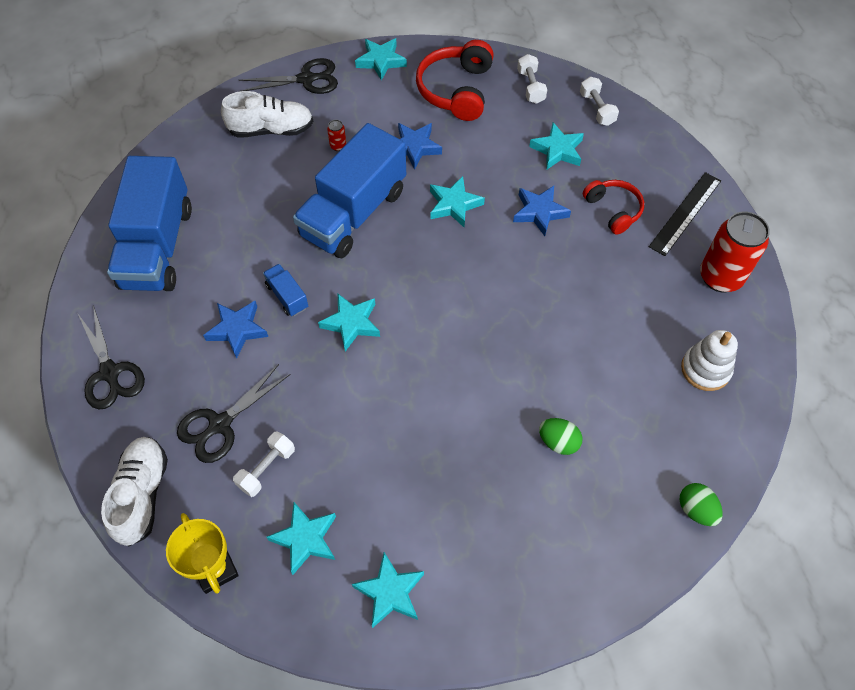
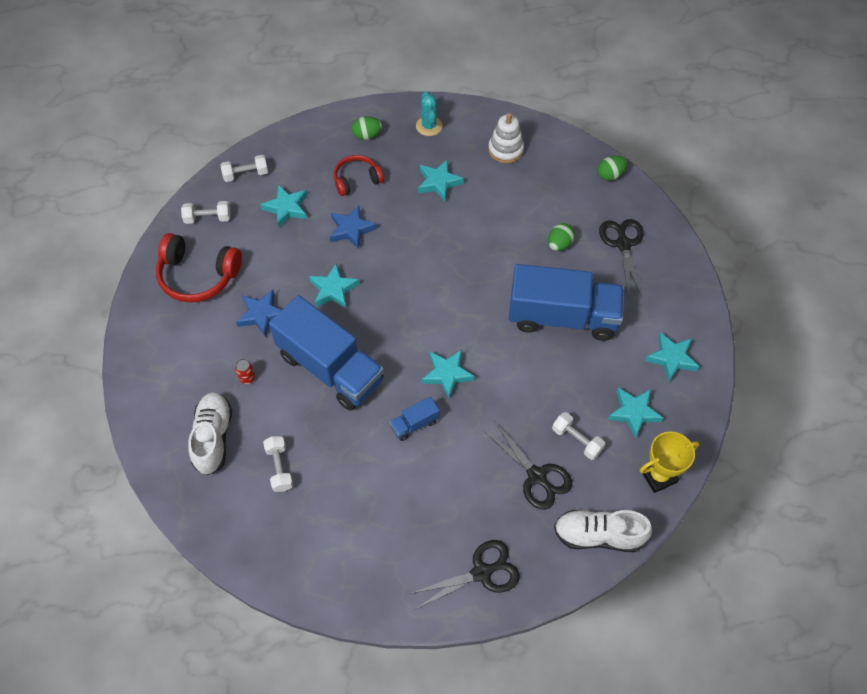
camera: 85 degrees left, 0 degrees up
blue truck [107,156,192,291] -> blue truck moved to [509,264,624,341]
blue star [203,301,268,359] -> none
black scissors [239,58,338,94] -> black scissors moved to [599,219,644,297]
turquoise star [355,38,407,81] -> turquoise star moved to [418,159,464,201]
black ruler [649,172,721,256] -> green egg [352,116,382,140]
red can [700,212,770,292] -> turquoise cactus [416,91,442,136]
none -> white dumbbell [263,436,293,492]

